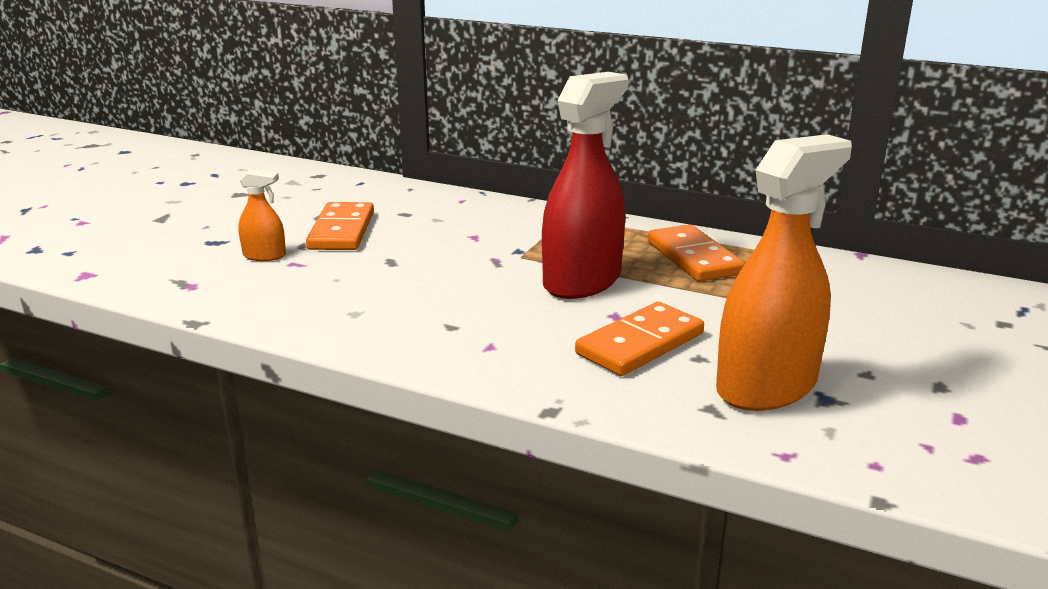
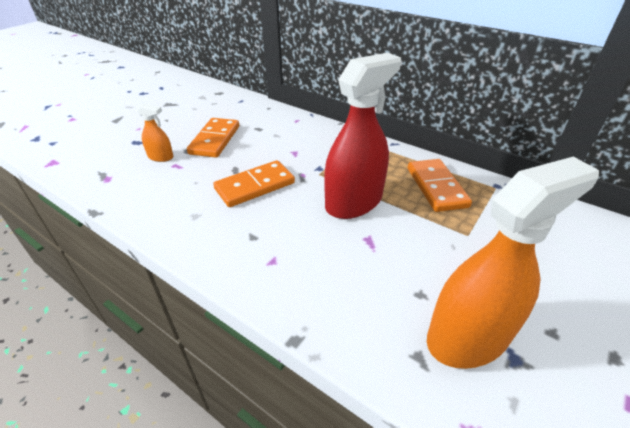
camera: 10 degrees right, 15 degrees up
orange domino [575,302,704,376] -> orange domino moved to [213,160,295,207]

